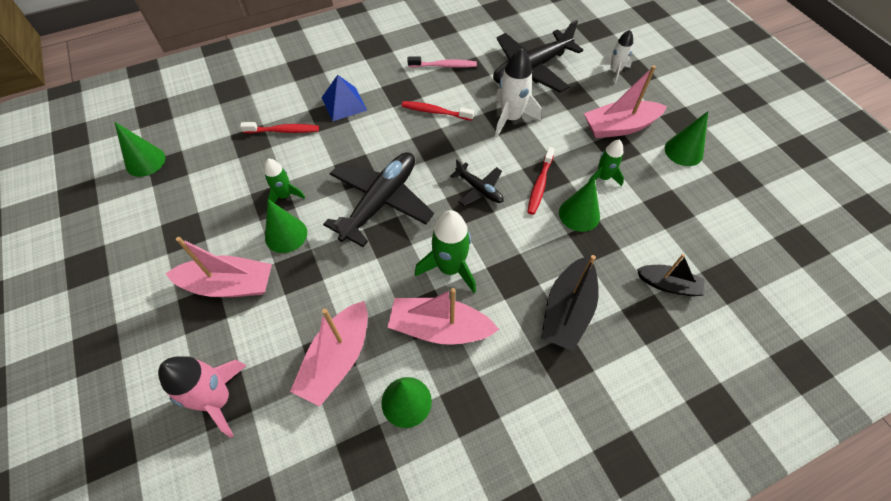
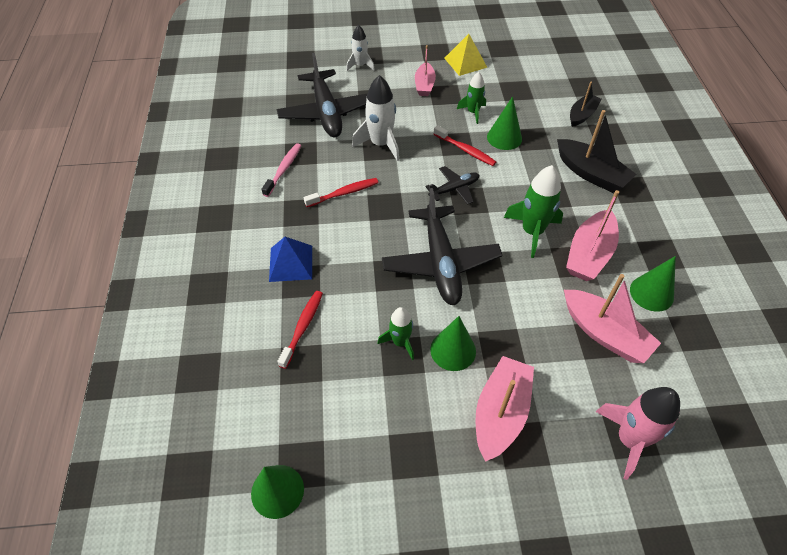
camera: 70 degrees left, 5 degrees down
black plane [323,152,434,247] -> black plane turned 150 degrees counterclockwise [382,188,503,305]
red toothbrush [402,101,474,121] -> red toothbrush turned 150 degrees counterclockwise [304,178,379,207]
pink boat [584,65,667,138] -> pink boat [415,45,436,96], size x0.64
green cone [665,111,708,166] -> yellow pyramid [444,34,488,76]

